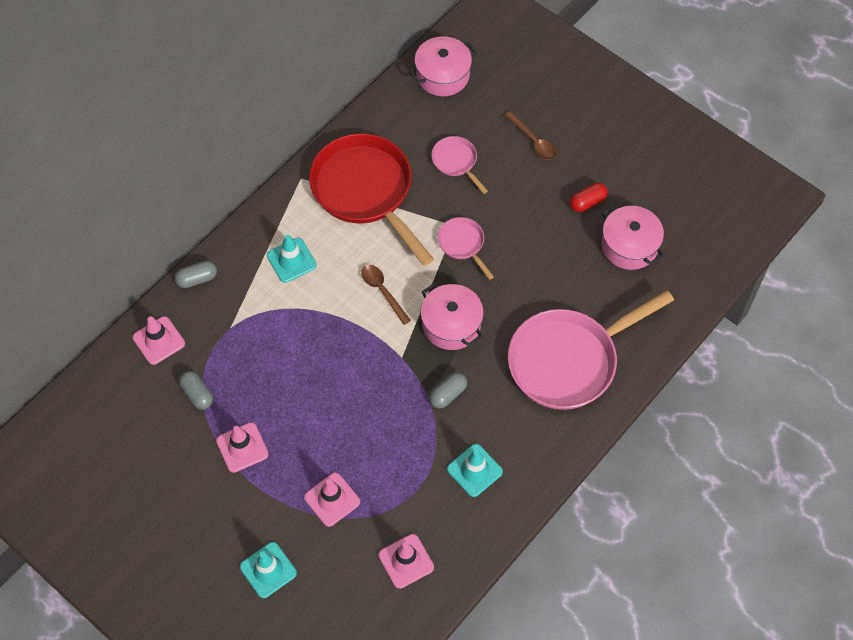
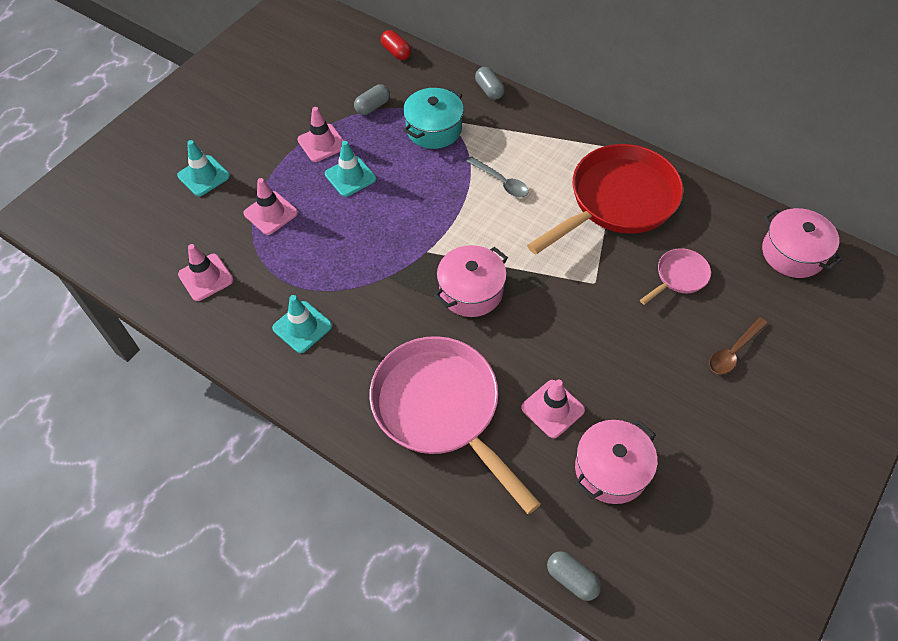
camera: 85 degrees right, 5 degrees down
pink traffic cone [133,316,185,365] -> pink traffic cone moved to [521,380,585,438]
turquoise traffic cone [267,235,317,283] -> turquoise traffic cone moved to [325,141,376,197]
brown spoon [361,265,411,325] -> none
grey capsule [429,372,467,409] -> grey capsule moved to [547,551,601,601]
pink pan [437,217,494,280] -> none
red capsule [570,183,608,212] -> red capsule moved to [381,30,411,60]
none -> turquoise pot [403,88,464,149]
none -> grey spoon [466,156,529,197]

